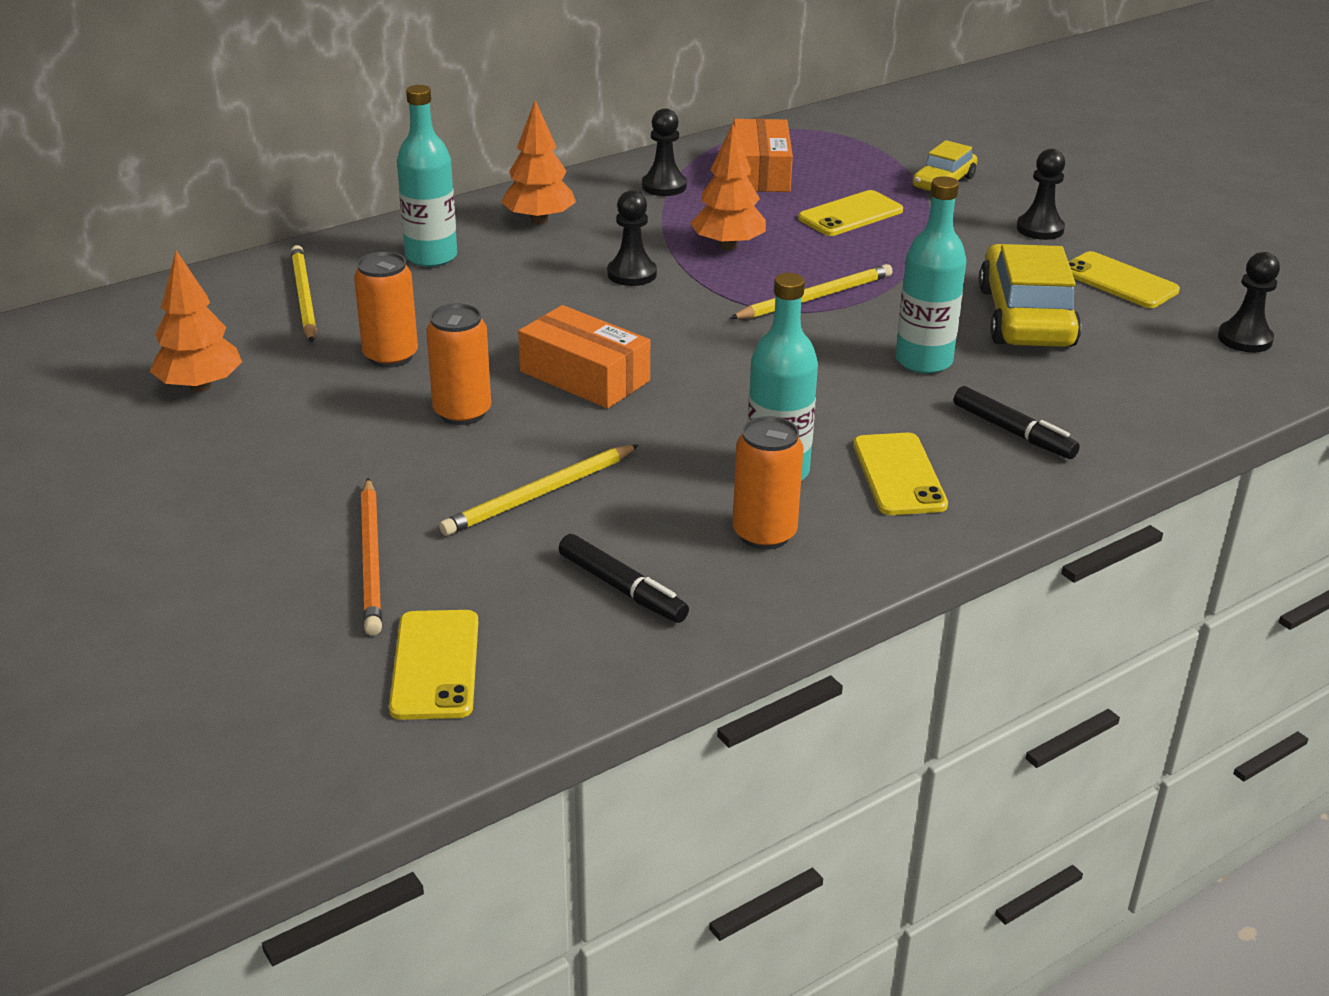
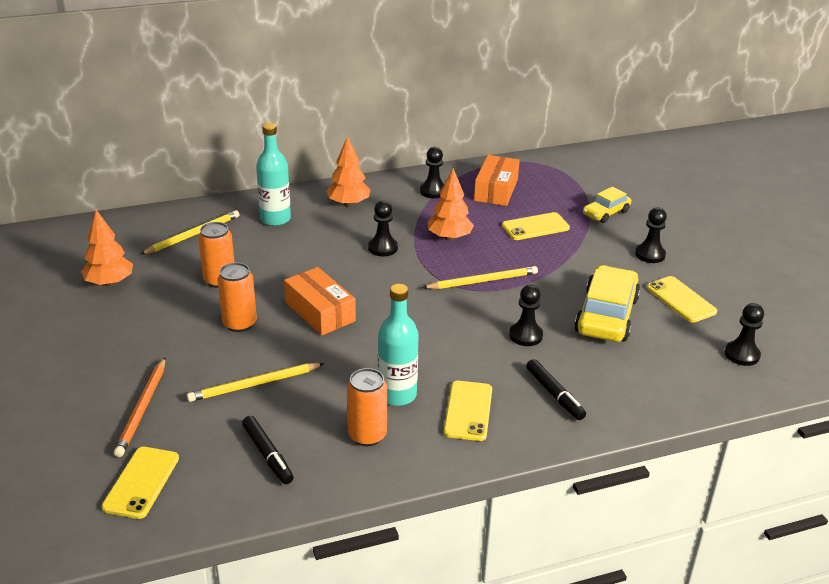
camera: 15 degrees right, 0 degrees up
yellow pencil [291,245,317,342] -> yellow pencil turned 45 degrees clockwise [141,210,240,254]
turquoise bottle [896,176,967,374] -> black pawn [509,285,543,346]

